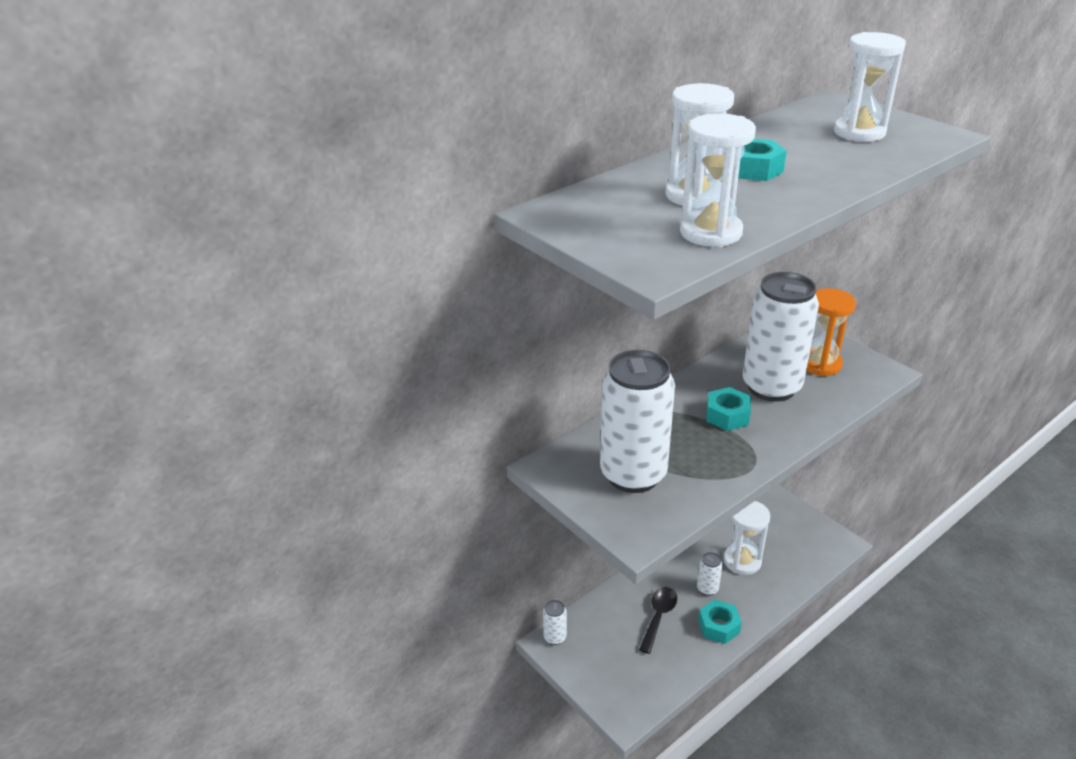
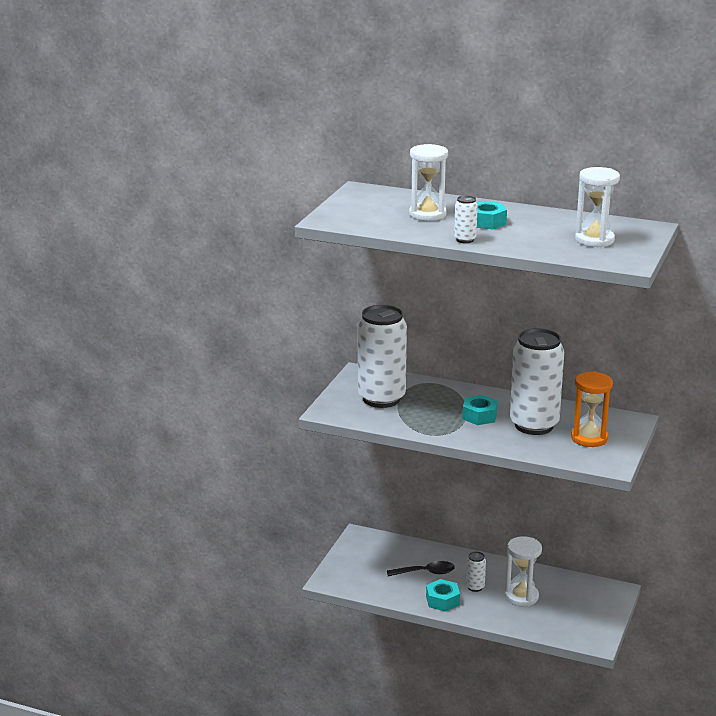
camera: 60 degrees right, 10 degrees down
white can [543,600,567,645] -> white can moved to [454,195,478,243]
white hourglass [680,113,756,247] -> none

